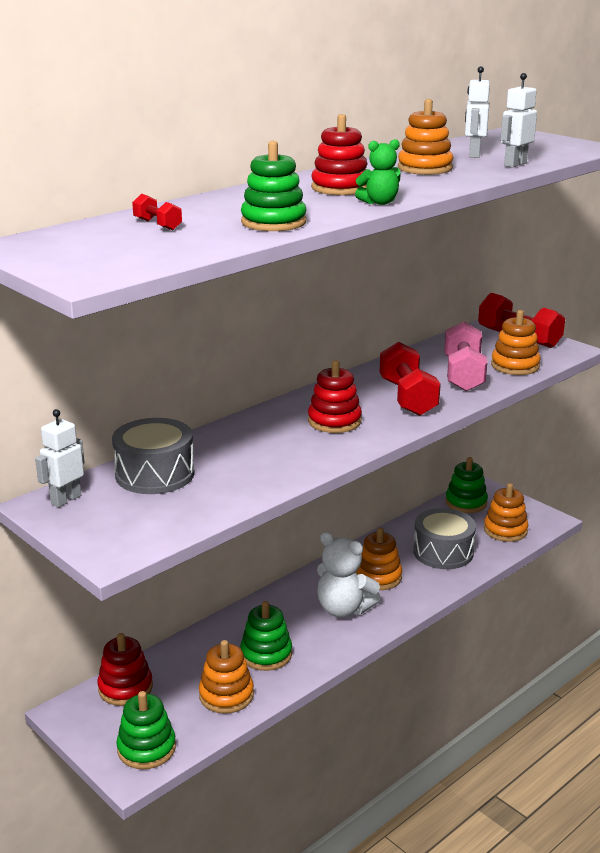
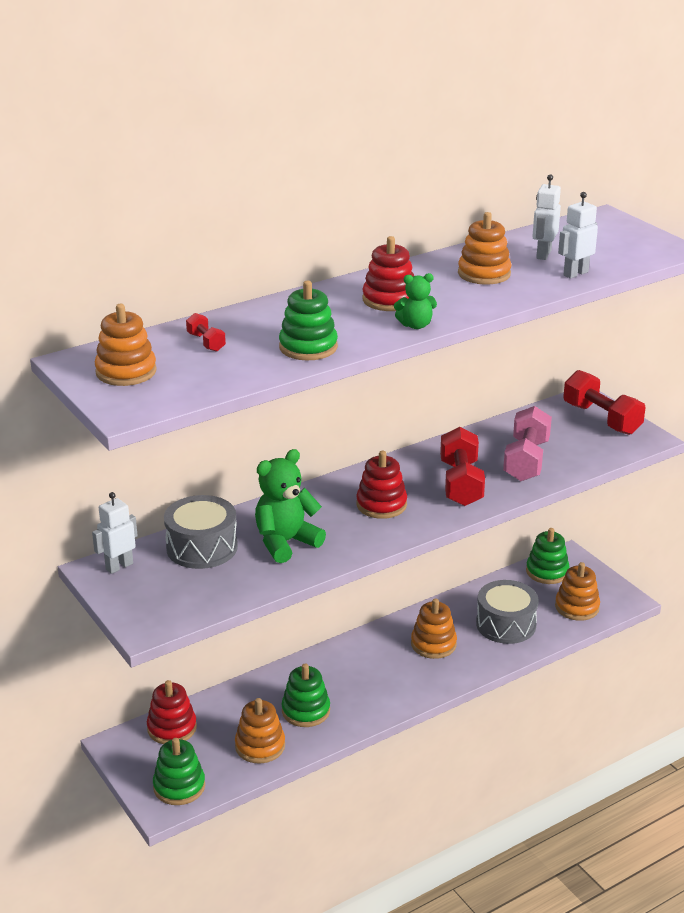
camera: 10 degrees right, 5 degrees up
white teddy bear [317,532,381,618] -> none
orange stacking toy [491,310,541,375] -> orange stacking toy moved to [95,304,157,386]
none -> green teddy bear [255,449,326,563]

